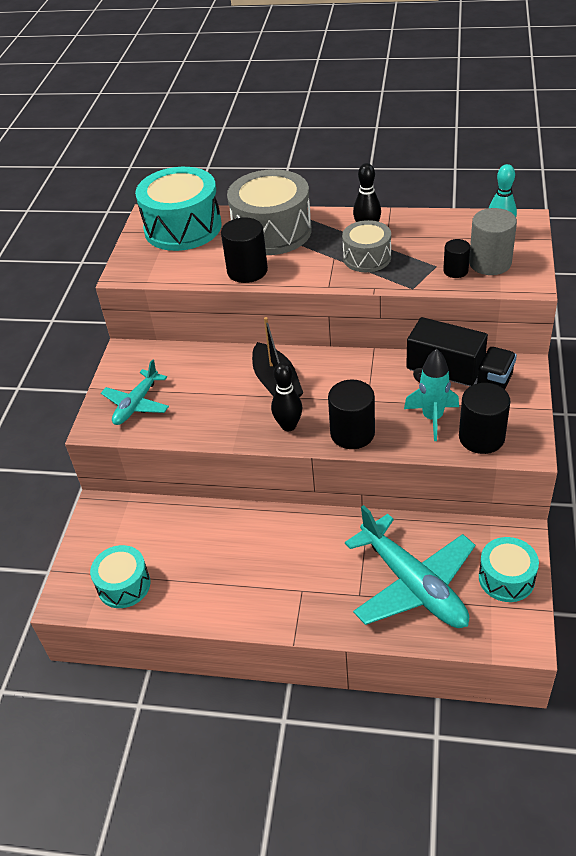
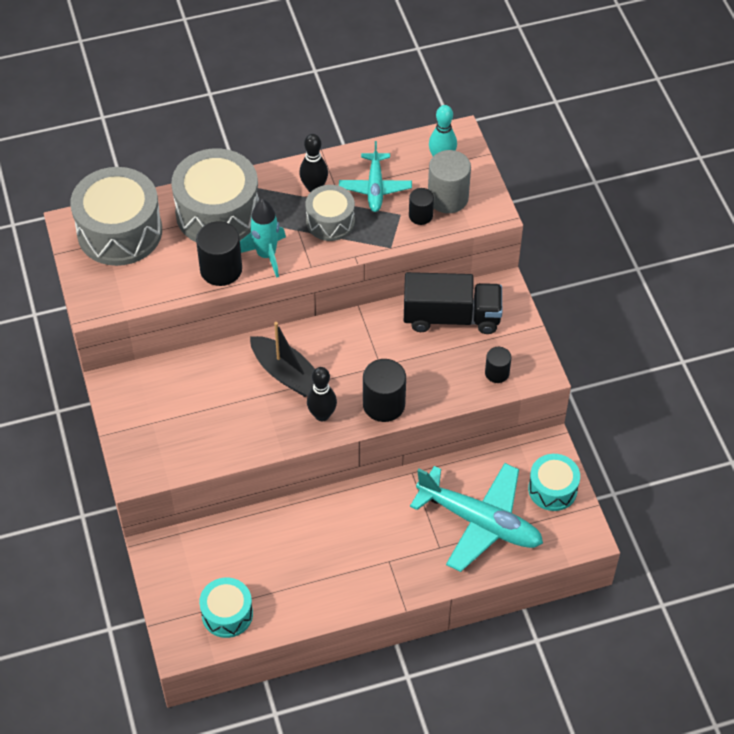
camera: 30 degrees left, 10 degrees up
turquoise plane [101,359,169,425] -> turquoise plane moved to [339,141,412,212]
turquoise drum [135,167,222,251] -> grey drum [70,167,162,266]
turquoise rocket [404,349,459,441] -> turquoise rocket moved to [240,199,286,278]
black cylinder [459,383,510,454] -> black cylinder [485,347,511,383], size x0.59

